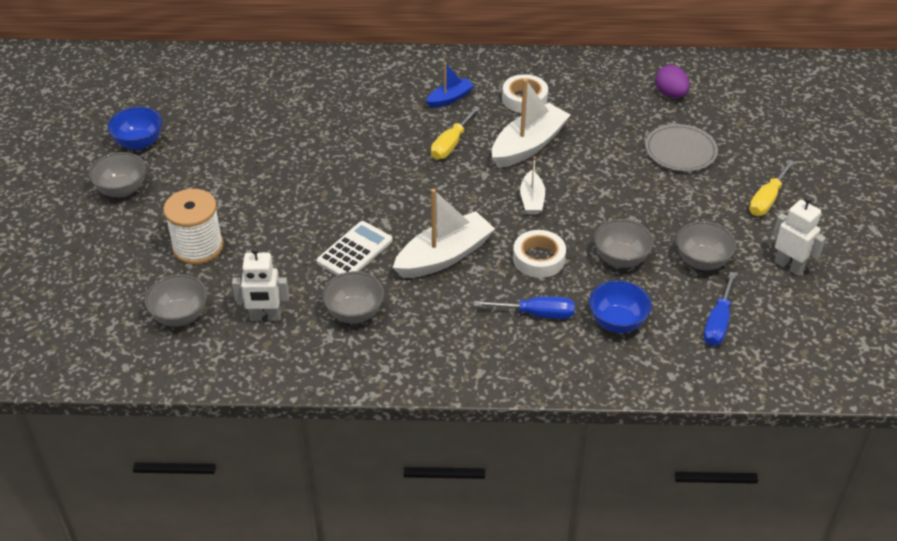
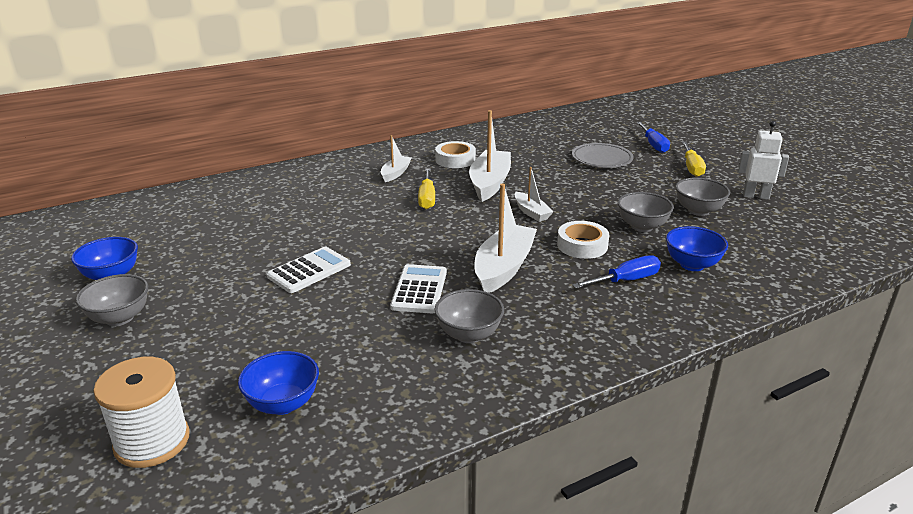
camera: 30 degrees left, 15 degrees down
grey bowl [145,274,208,327] -> blue bowl [238,351,319,415]
white spool [163,189,224,264] -> white spool moved to [93,357,190,468]
white robot [232,247,289,321] -> none
blue boat [426,63,474,108] -> white boat [381,135,412,182]
purple egg [655,65,690,98] -> none
blue screwdriver [704,272,736,346] -> blue screwdriver moved to [636,122,670,153]
none -> white calculator [267,247,351,293]

